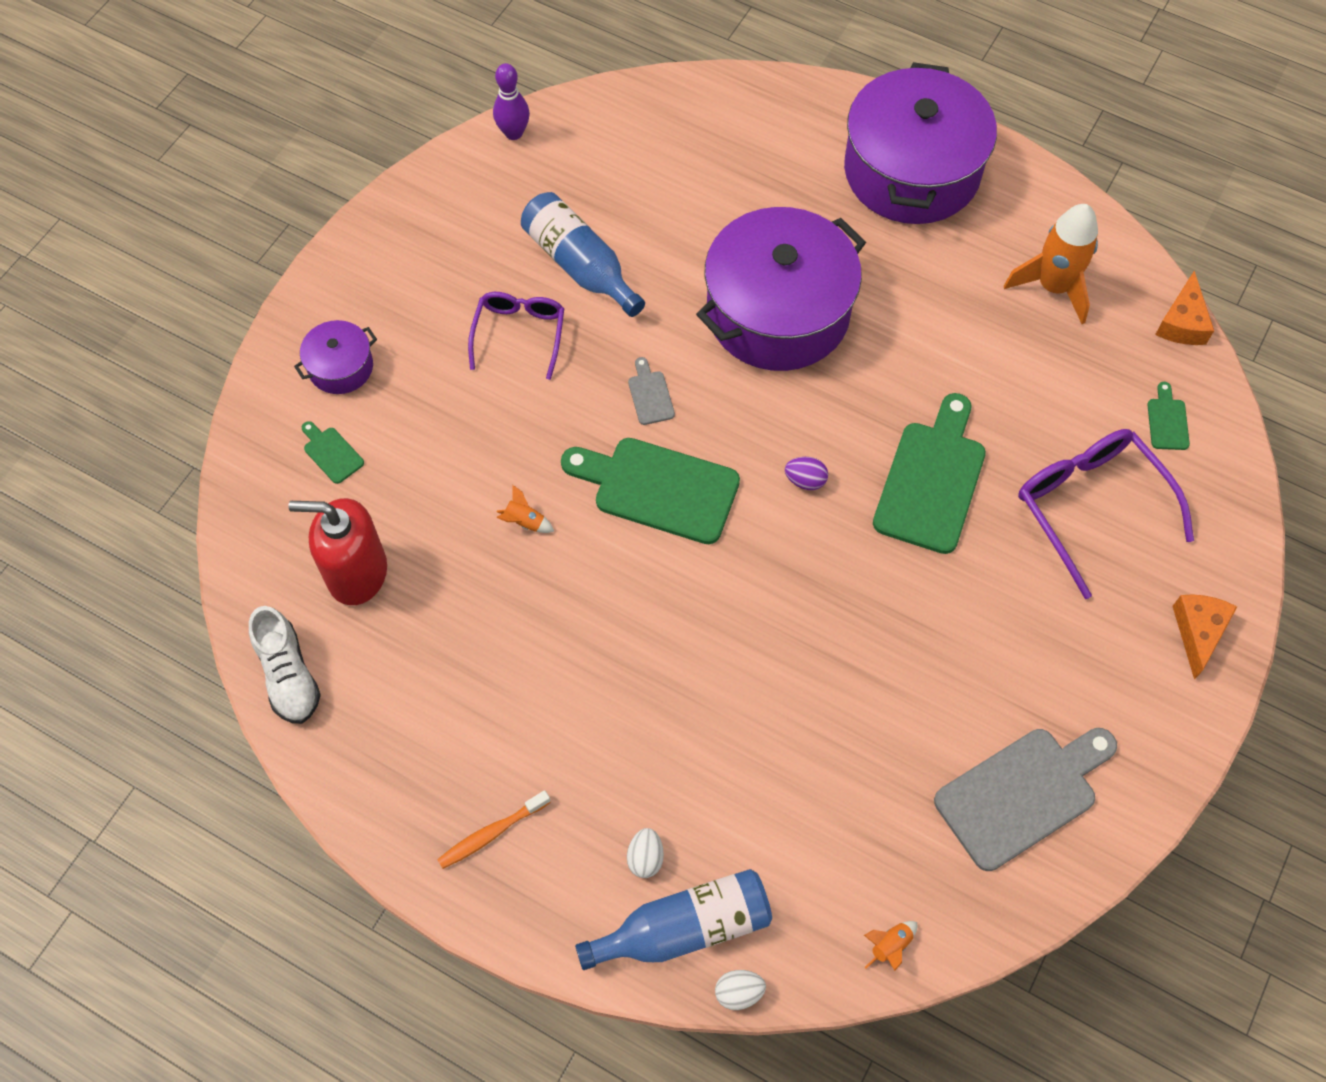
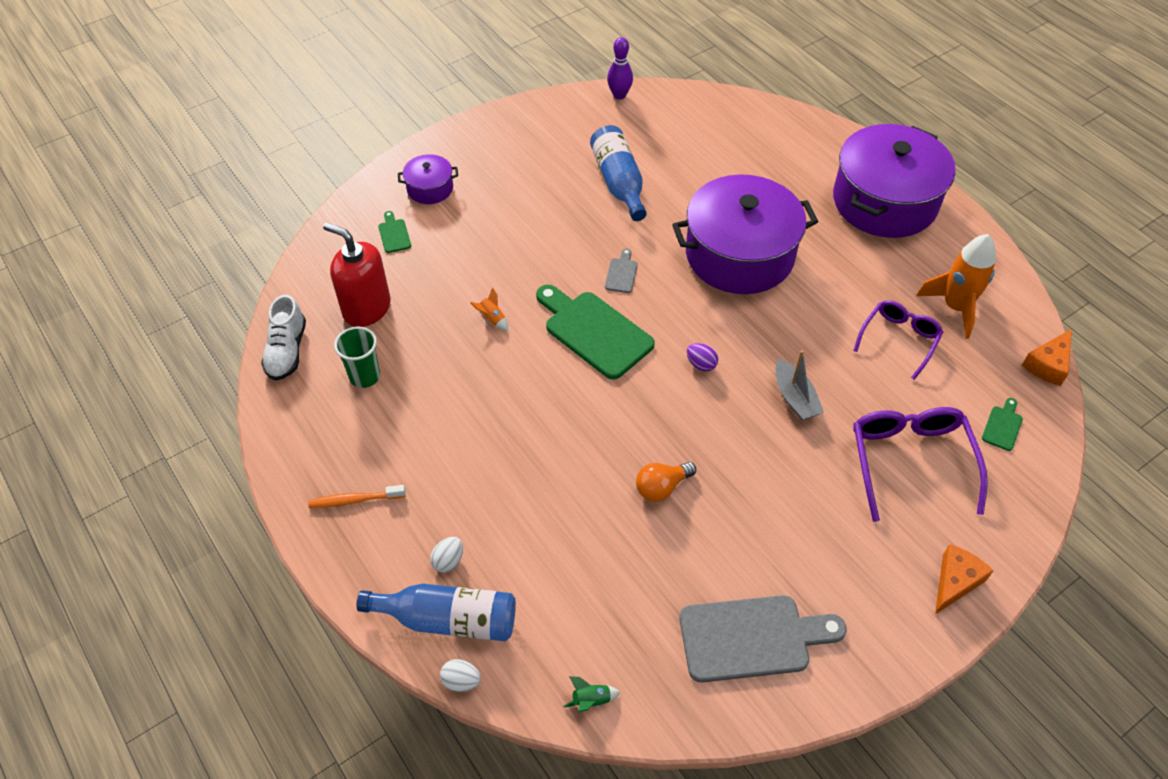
camera: 25 degrees right, 10 degrees down
purple glasses [468,292,564,380] -> purple glasses moved to [853,300,943,380]
orange rocket [864,921,917,971] -> green rocket [563,676,621,712]
green cutting board [873,393,986,554] -> grey boat [776,350,824,421]
none -> green cup [334,326,380,388]
none -> orange light bulb [636,462,696,502]

